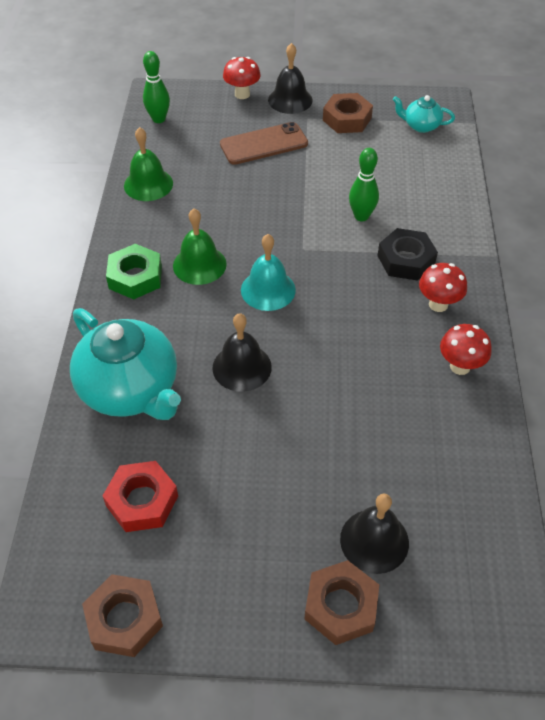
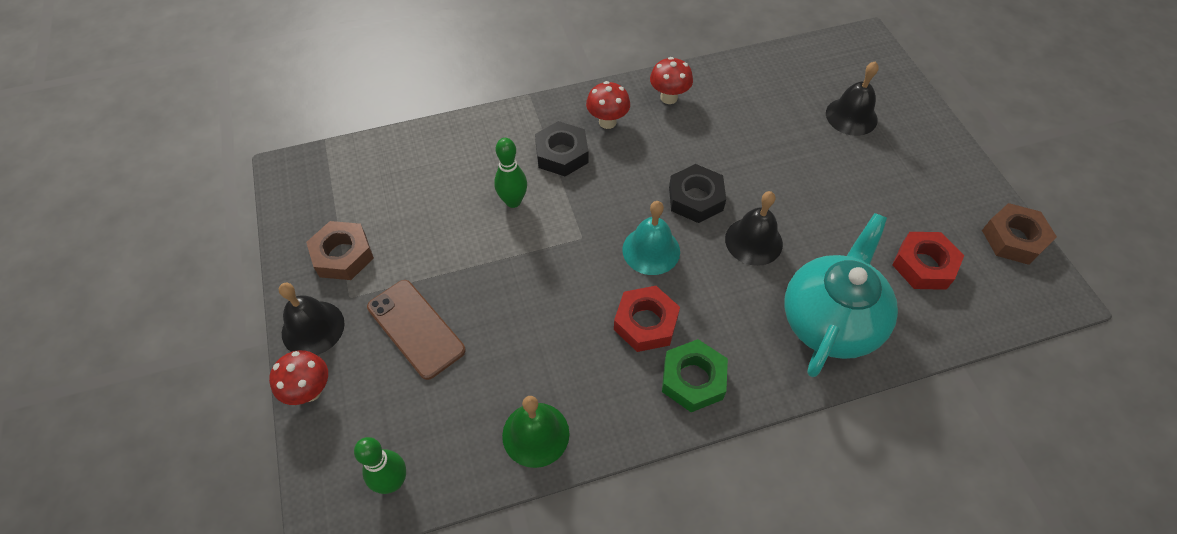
camera: 110 degrees left, 5 degrees up
green bell [173,209,227,285] -> red nut [614,286,680,352]
brown nut [304,560,379,645] -> none
turquoise teapot [393,95,455,133] -> none
none -> black nut [669,164,726,223]

